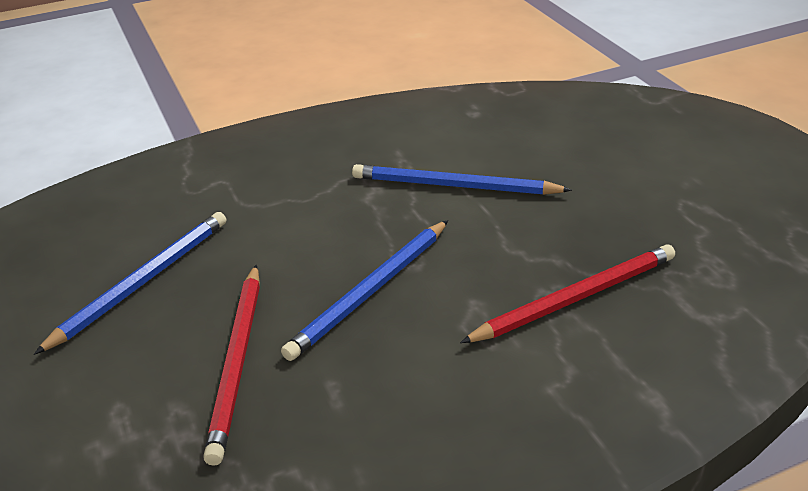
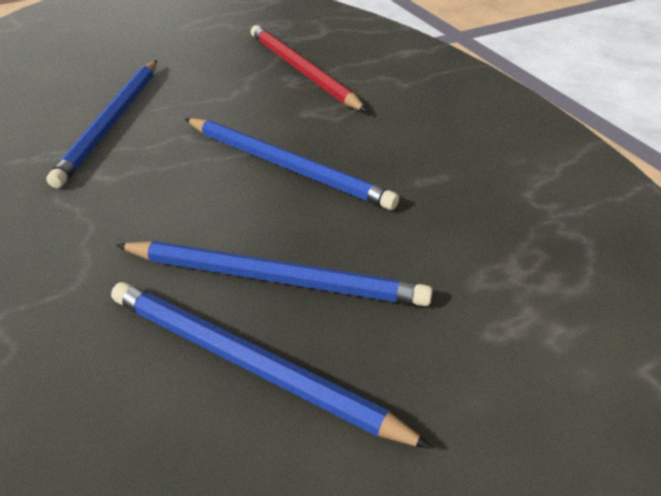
camera: 95 degrees left, 5 degrees up
red pencil [203,265,260,466] -> none
none -> blue pencil [116,241,433,306]

